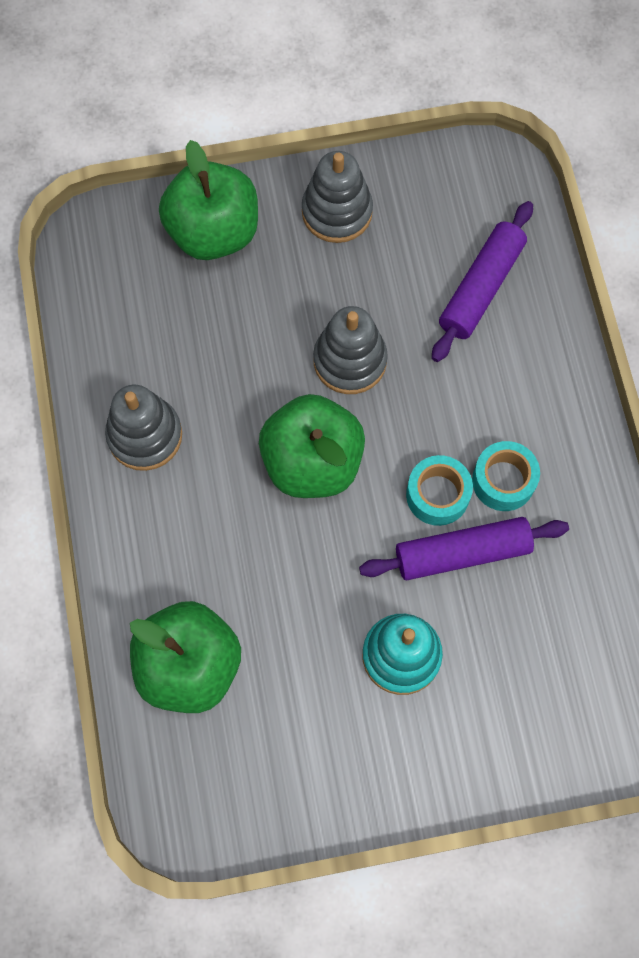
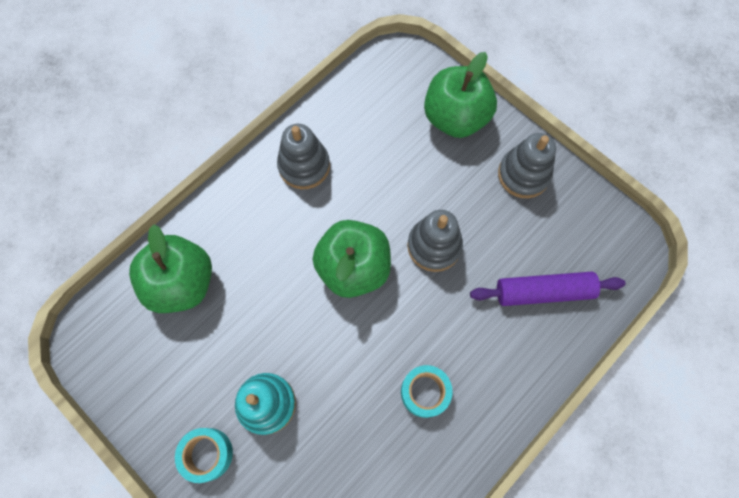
camera: 55 degrees right, 0 degrees up
purple rolling pin [359,517,569,580] -> none
turquoise tape [406,455,473,526] -> turquoise tape moved to [175,428,233,483]

